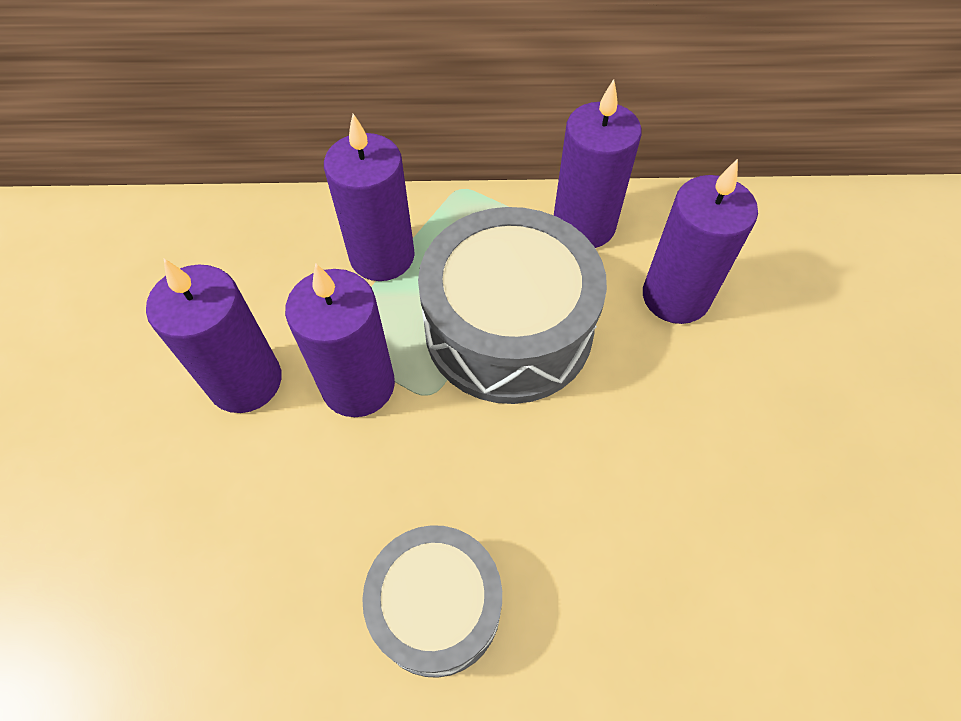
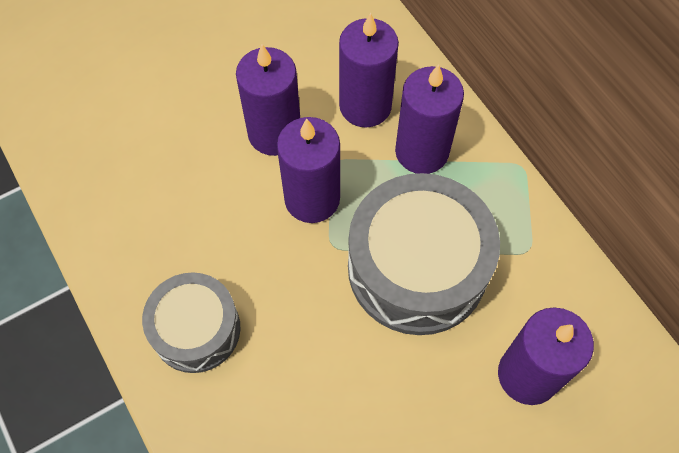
camera: 60 degrees right, 5 degrees up
purple candle [554,79,641,248] -> purple candle moved to [339,13,399,127]

